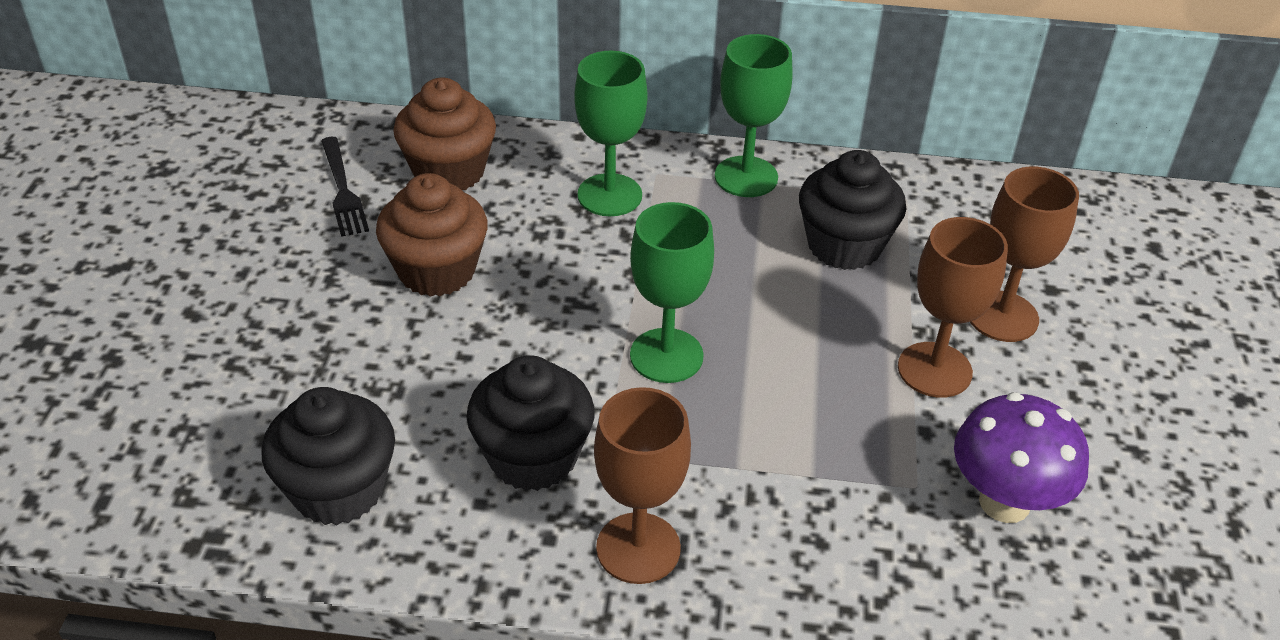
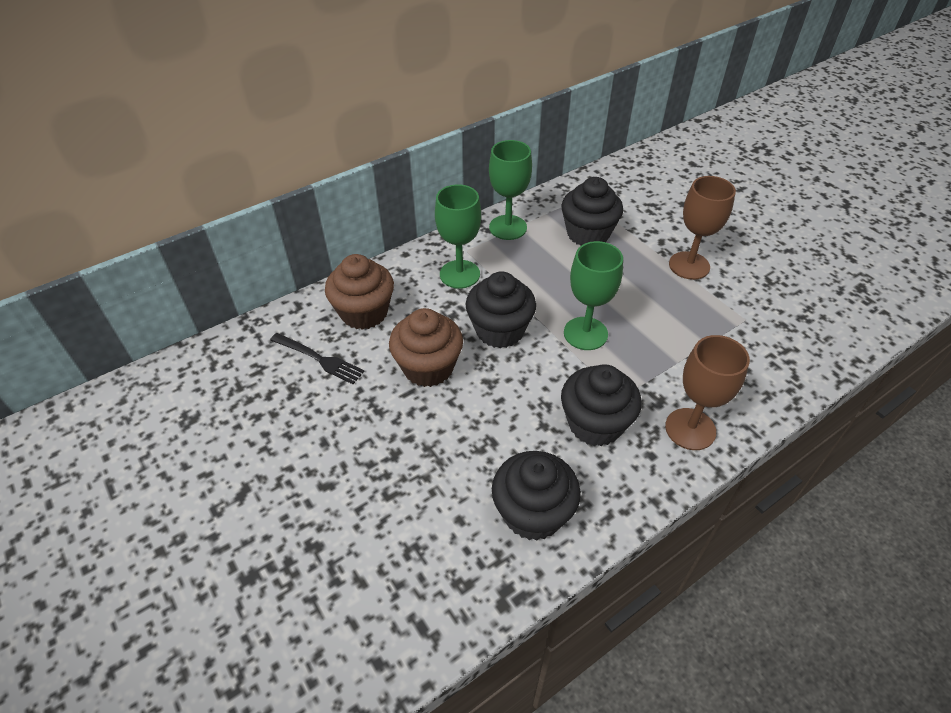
camera: 40 degrees left, 5 degrees up
purple mushroom [954,392,1089,523] -> none
brown goblet [970,166,1079,342] -> none
none -> black cupcake [466,271,536,348]

